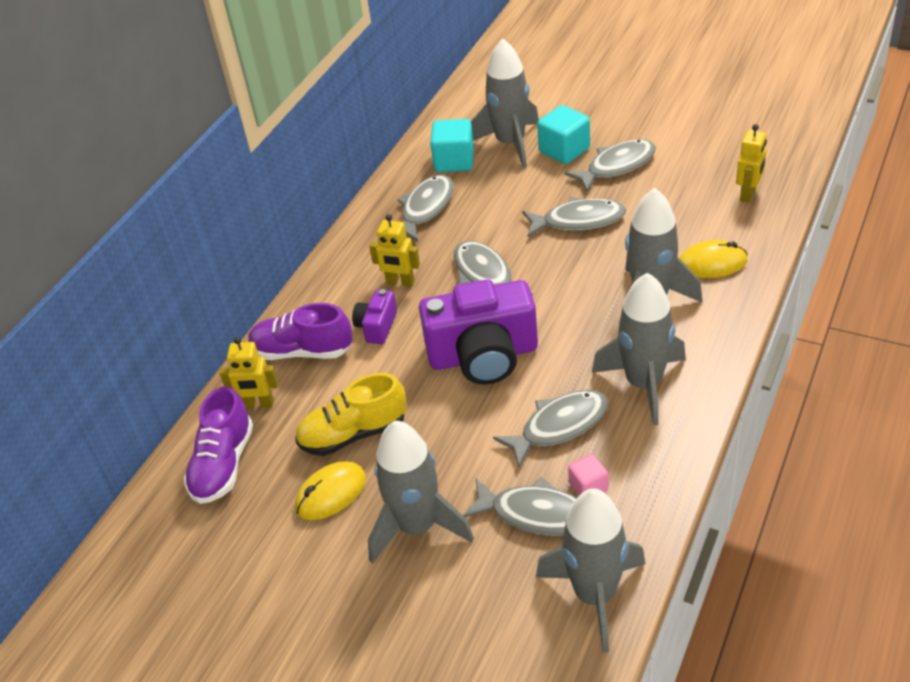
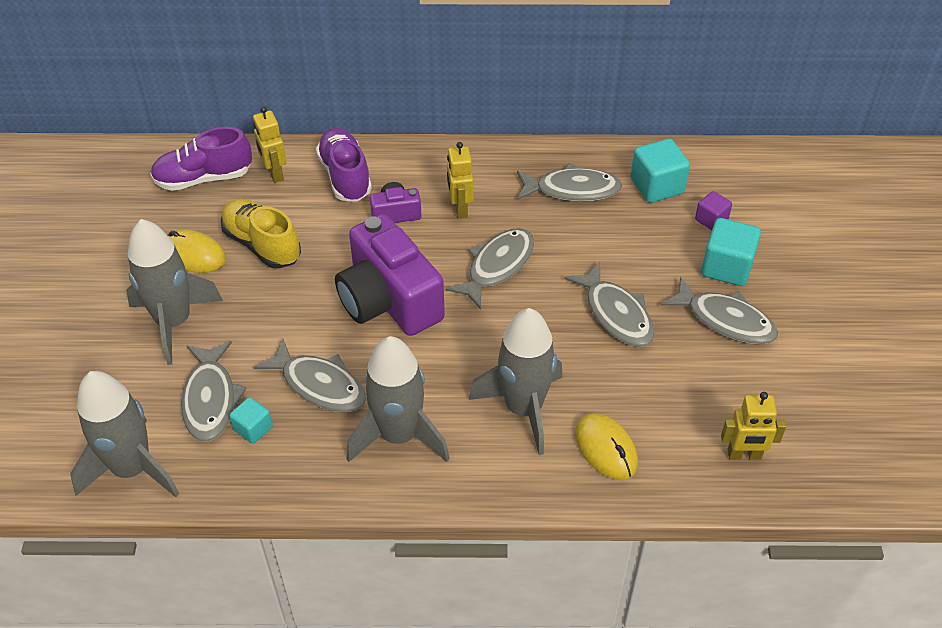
camera: 60 degrees right, 5 degrees up
grey rocket [471,38,539,168] -> purple cube [695,191,732,230]
pink cube [568,454,608,496] -> turquoise cube [229,397,273,444]

